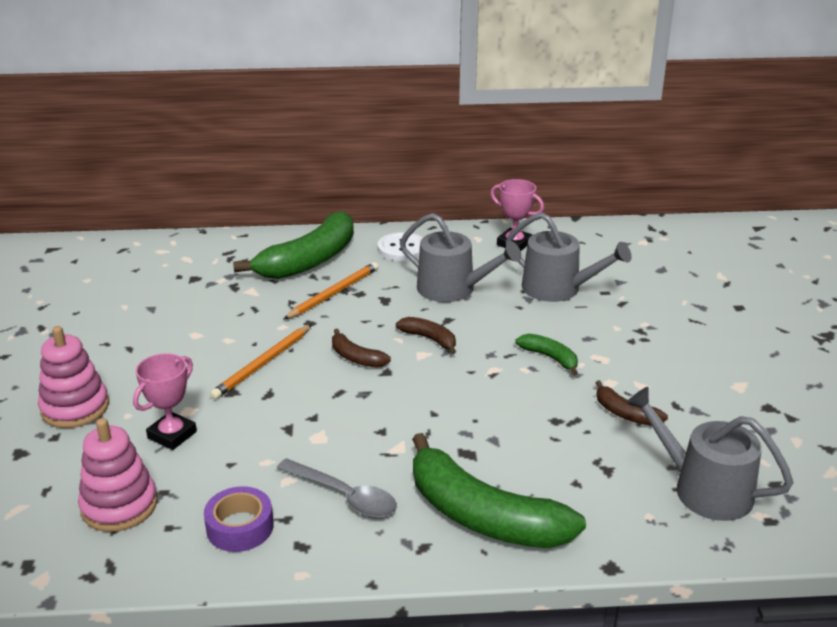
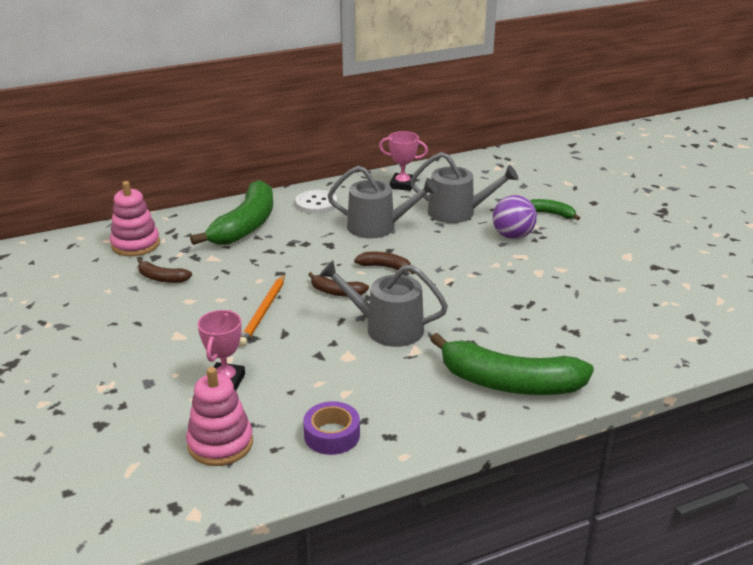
camera: 20 degrees left, 0 degrees up
pink stacking toy [38,326,109,428] -> pink stacking toy moved to [110,181,160,256]
grey spoon [277,458,397,518] -> none
orange pencil [283,262,379,320] -> none
green banana [515,334,578,375] -> green banana moved to [530,199,580,220]
brown banana [596,380,668,426] -> brown banana moved to [138,259,192,283]
grey watering can [626,387,793,521] -> grey watering can moved to [319,260,448,347]
none -> purple ball [493,195,537,239]

